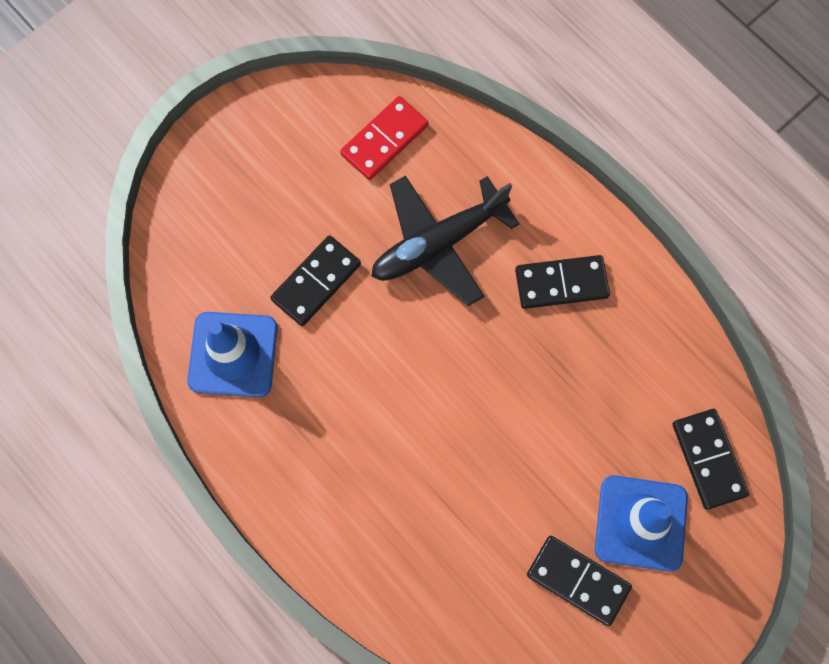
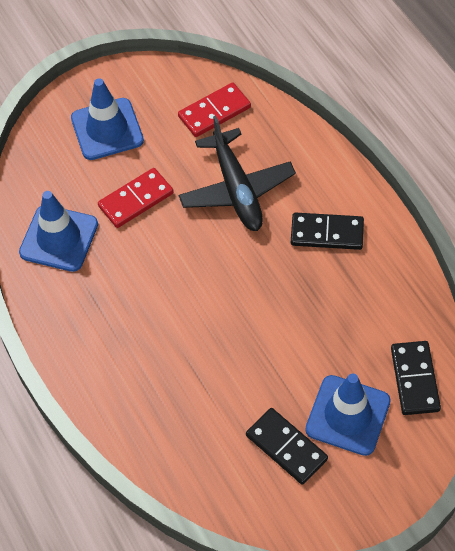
camera: 15 degrees right, 15 degrees down
black domino [270,235,361,326] -> red domino [98,168,174,228]
black plane [371,175,520,306] -> black plane turned 90 degrees counterclockwise [178,116,296,231]
none -> blue traffic cone [71,78,144,160]

